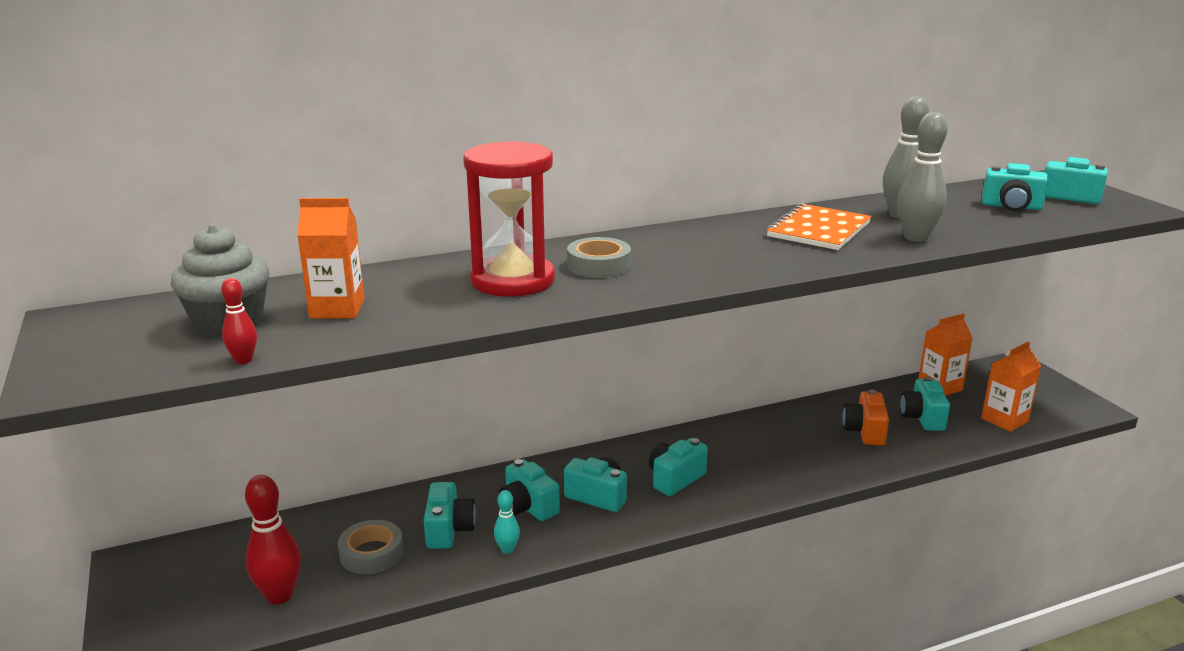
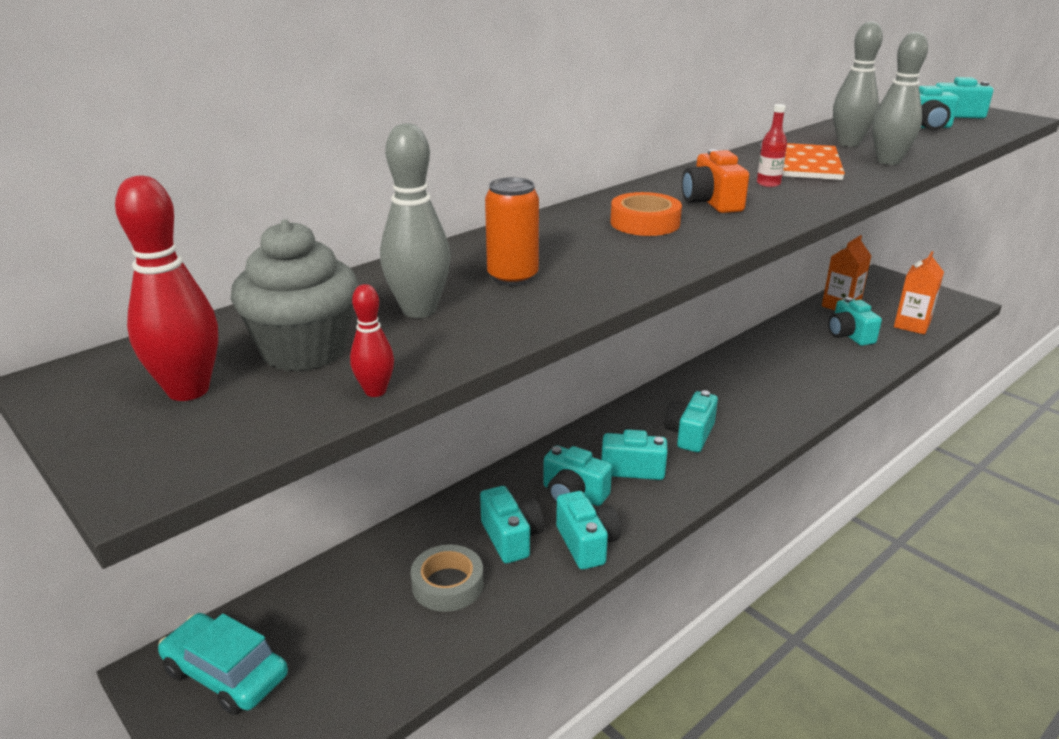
camera: 20 degrees left, 5 degrees up
red bowling pin [245,475,301,604] -> red bowling pin moved to [115,176,218,401]
orange carton [297,198,365,319] -> grey bowling pin [380,123,451,318]
red hourglass [463,141,555,297] -> none
turquoise bowling pin [494,490,520,554] -> turquoise camera [556,491,621,570]
grey tape [567,237,631,278] -> orange tape [610,192,682,236]
orange camera [842,389,889,446] -> orange camera moved to [682,149,749,213]
none -> turquoise car [158,613,288,715]
none -> orange can [485,177,539,286]
none -> red bottle [757,104,787,187]

